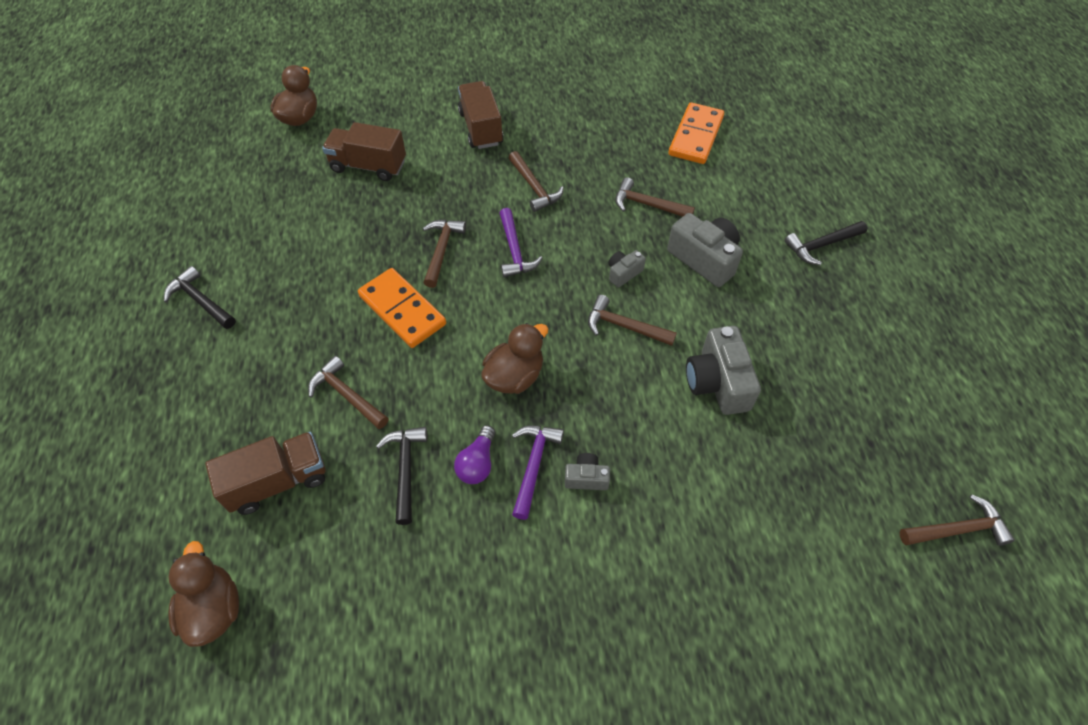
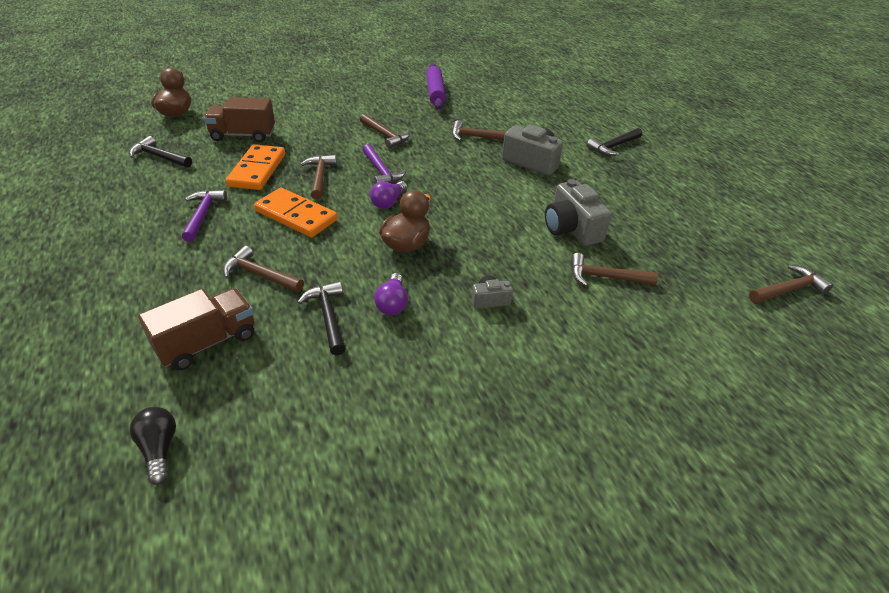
camera: 15 degrees left, 15 degrees down
black hammer [164,266,236,329] -> black hammer moved to [129,136,192,167]
brown duck [168,541,239,647] -> black light bulb [130,407,176,485]
brown truck [458,81,504,149] -> none
purple hammer [512,426,564,520] -> purple hammer moved to [182,190,227,242]
brown hammer [588,295,677,346] -> brown hammer moved to [571,253,658,286]
grey camera [608,250,646,287] -> none
orange domino [668,102,724,164] -> orange domino moved to [226,144,285,190]
none -> purple light bulb [370,181,407,209]
none -> purple rolling pin [426,64,446,109]

